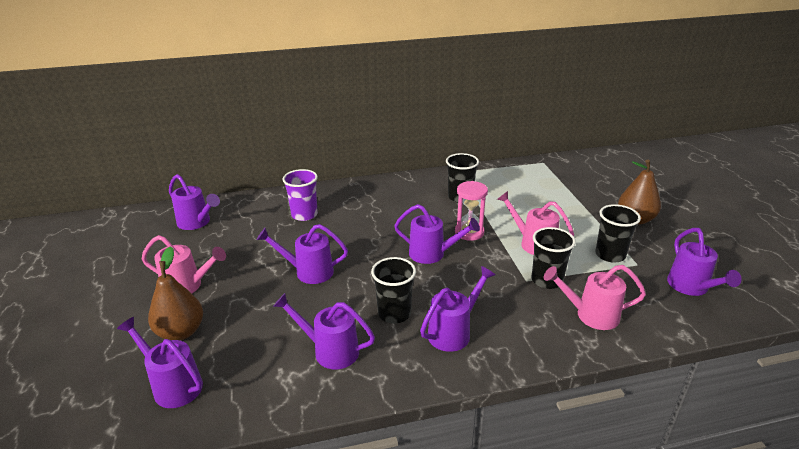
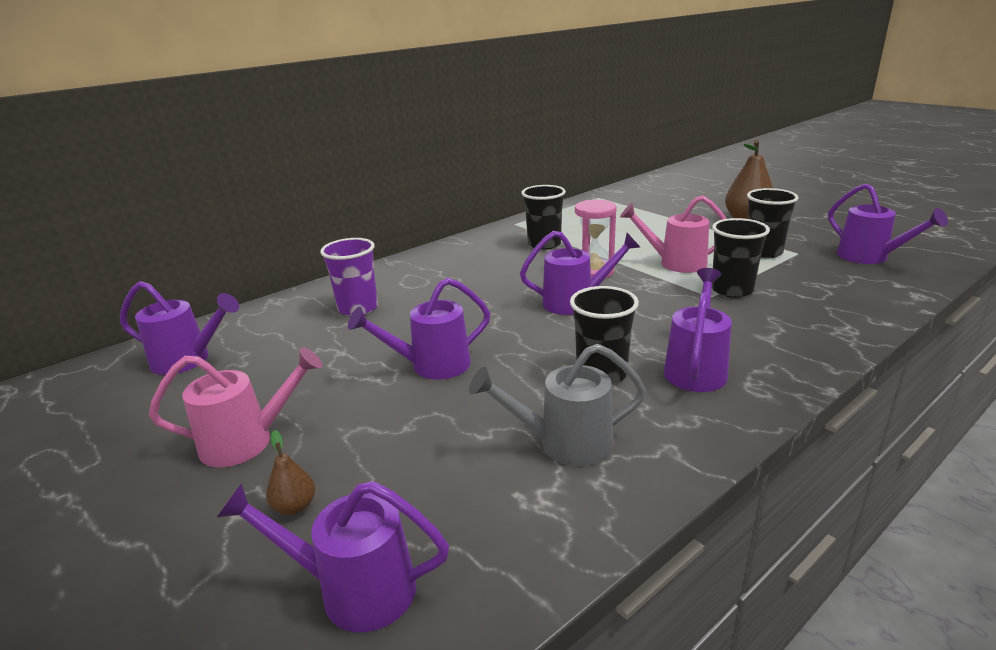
camera: 25 degrees left, 5 degrees down
brown pear [148,246,203,340] -> brown pear [266,430,315,515], size x0.49
purple watering can [273,293,375,369] -> grey watering can [469,344,646,466]
pink watering can [544,265,646,330] -> none

